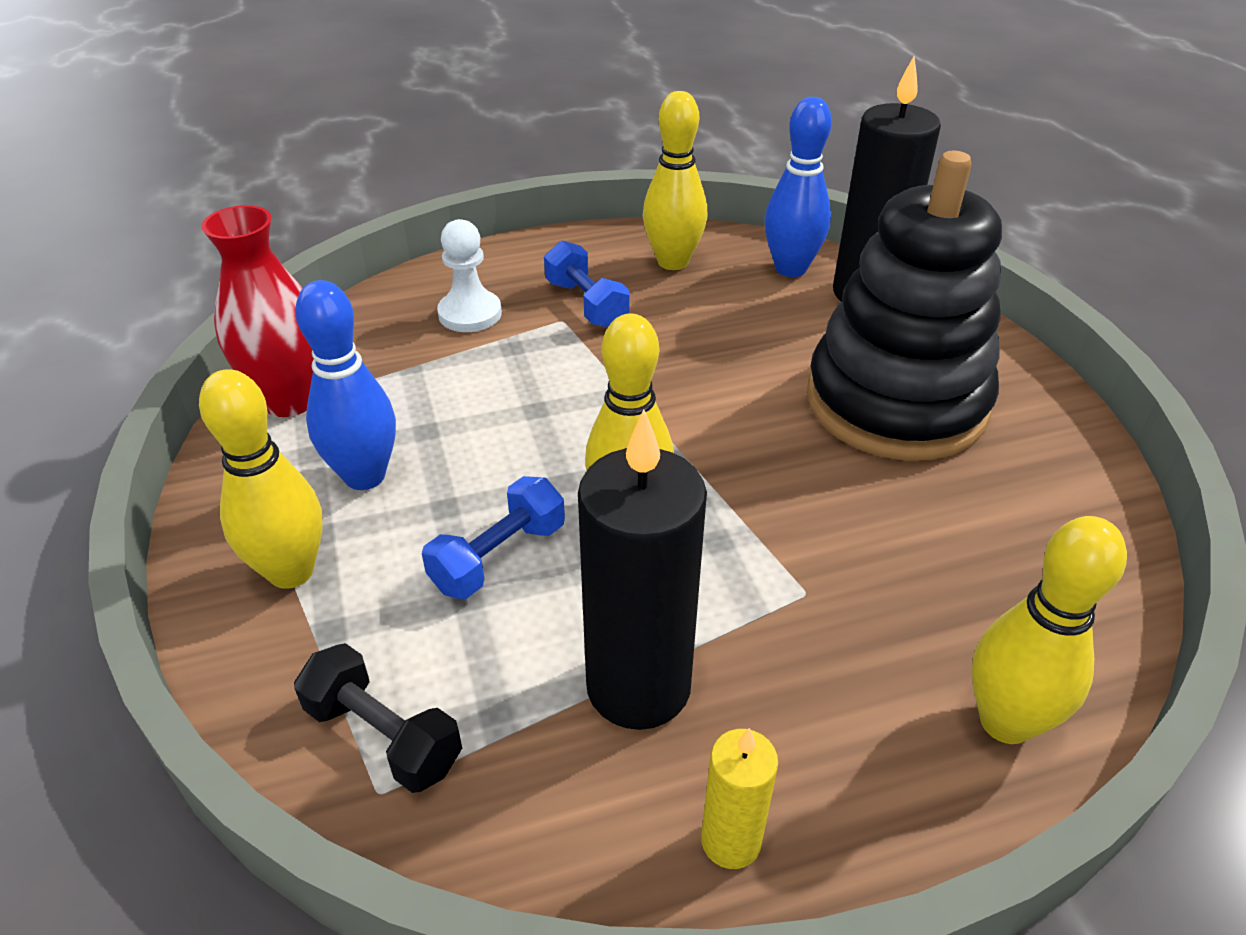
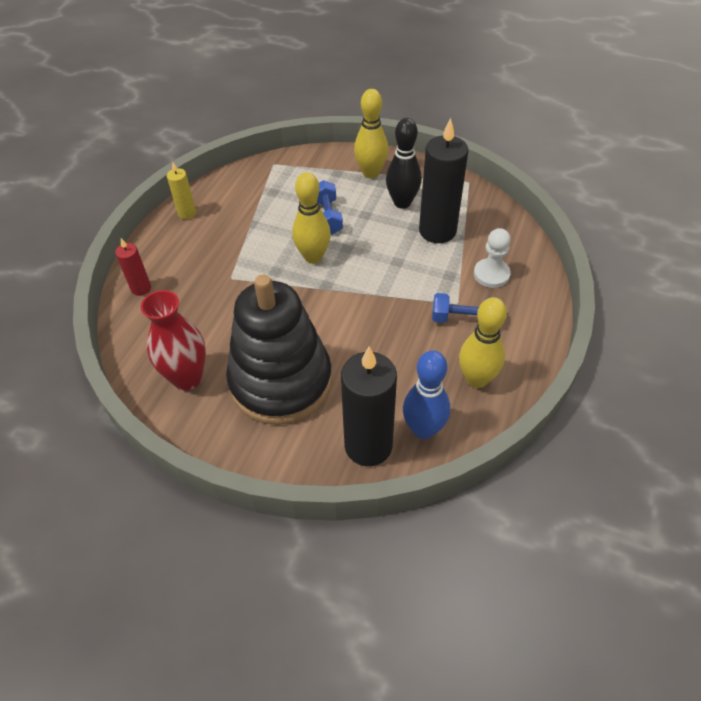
camera: 130 degrees right, 10 degrees up
red vase [201,205,314,417] -> red vase moved to [141,290,206,390]
black dumbbell [294,643,462,793] -> none
blue bowling pin [295,280,396,490] -> black bowling pin [386,118,422,209]
black candle [578,409,707,730] -> black candle moved to [419,118,468,243]
yellow bowling pin [972,516,1127,744] -> red candle [115,238,151,296]

